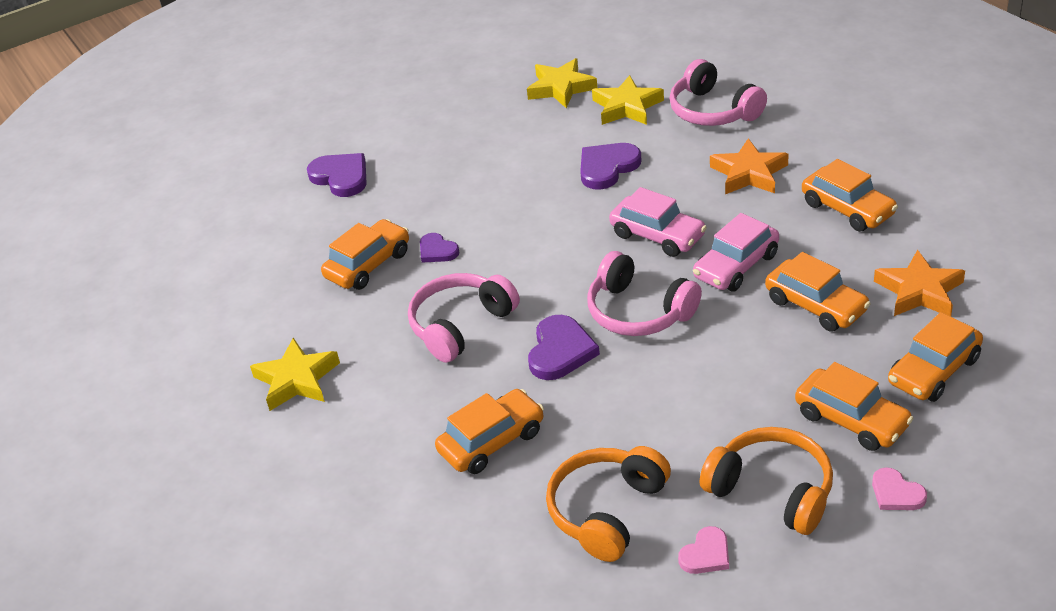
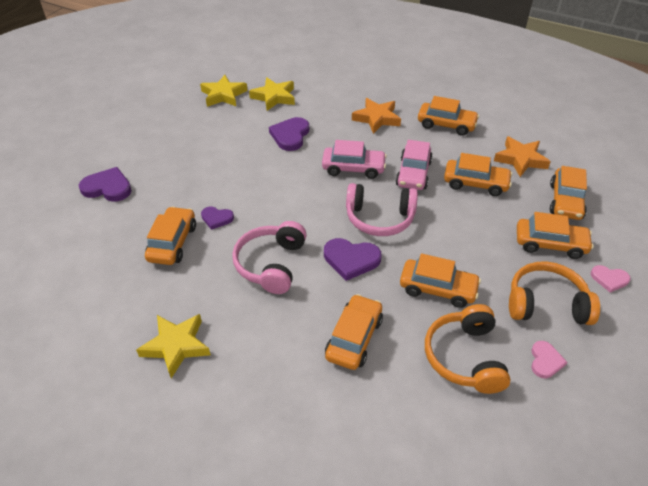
camera: 35 degrees left, 5 degrees up
purple heart [528,315,600,380] -> purple heart turned 120 degrees clockwise [324,238,381,281]
pink headphones [670,59,767,126] -> none
none -> orange car [400,253,481,308]

